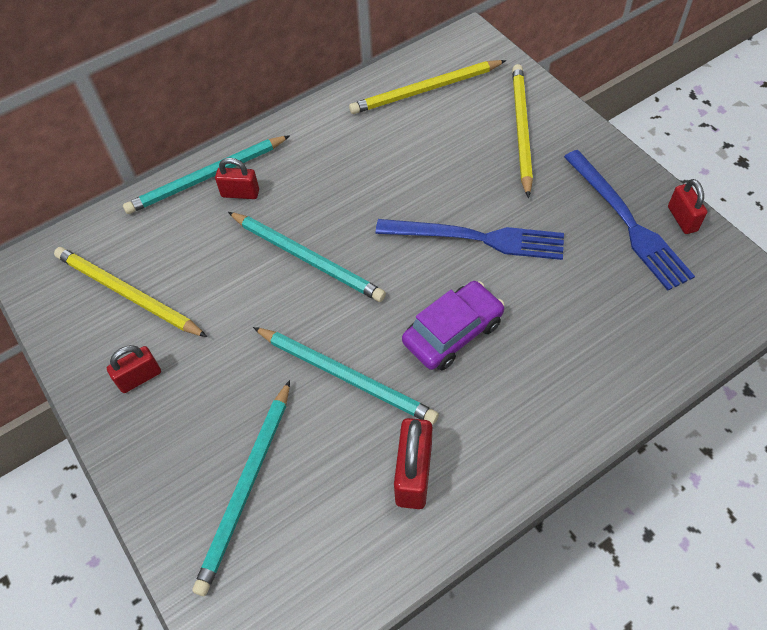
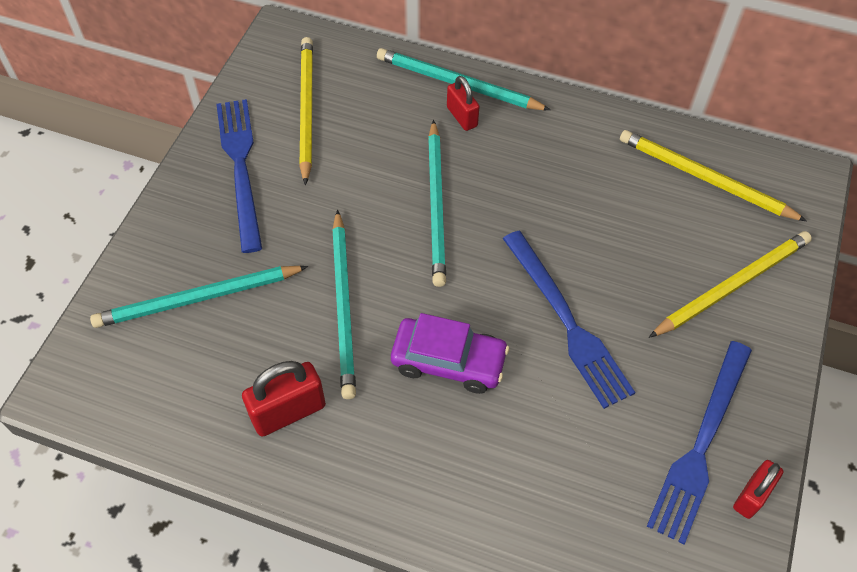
camera: 50 degrees right, 0 degrees up
red padlock [107,345,161,393] -> blue fork [216,99,262,253]

